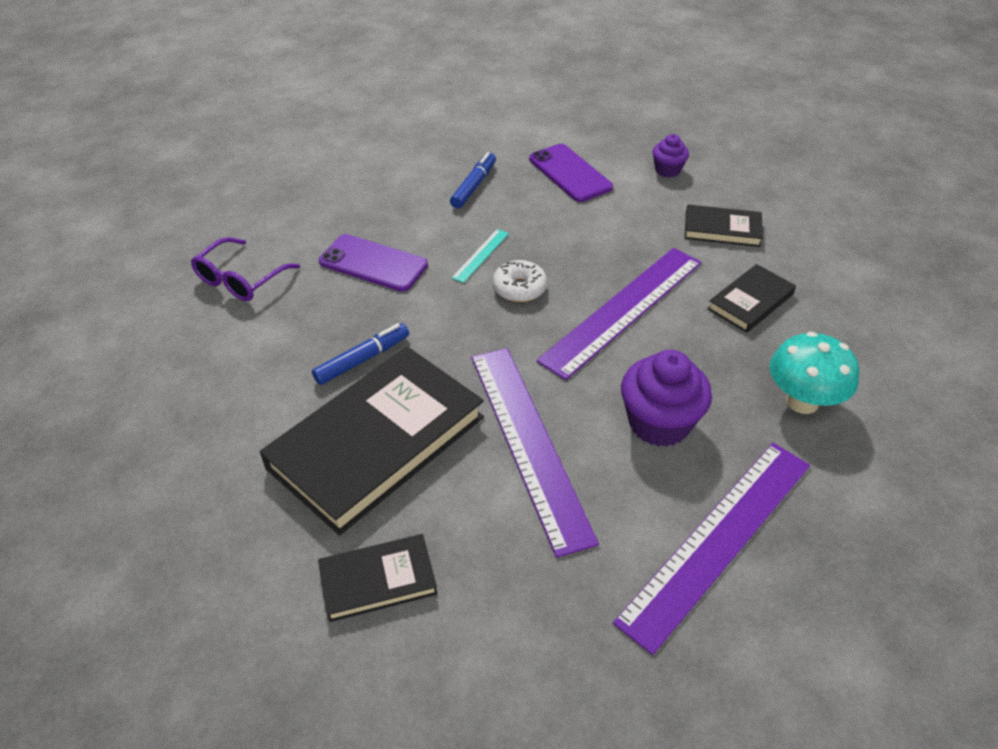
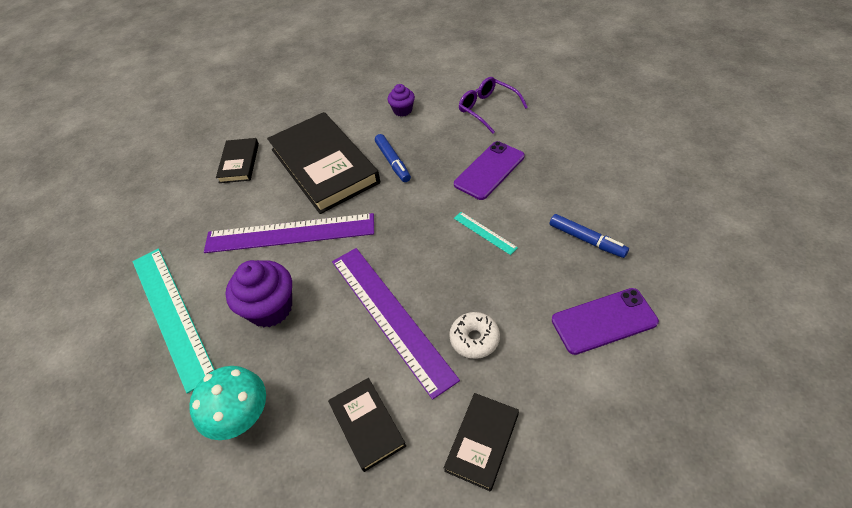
camera: 110 degrees right, 5 degrees up
white donut [493,260,547,302] -> white donut moved to [449,312,500,359]
purple ruler [613,443,810,655] -> turquoise ruler [132,248,215,394]
purple cupcake [652,134,689,178] -> purple cupcake moved to [388,84,415,117]

